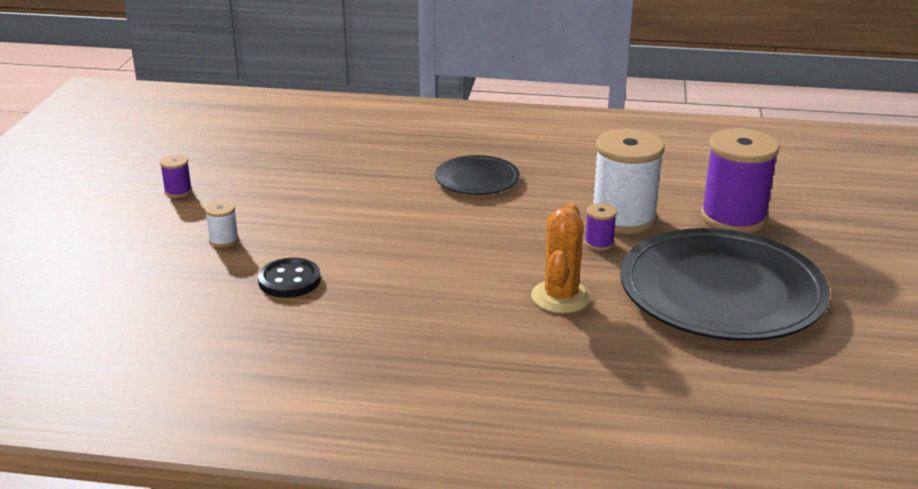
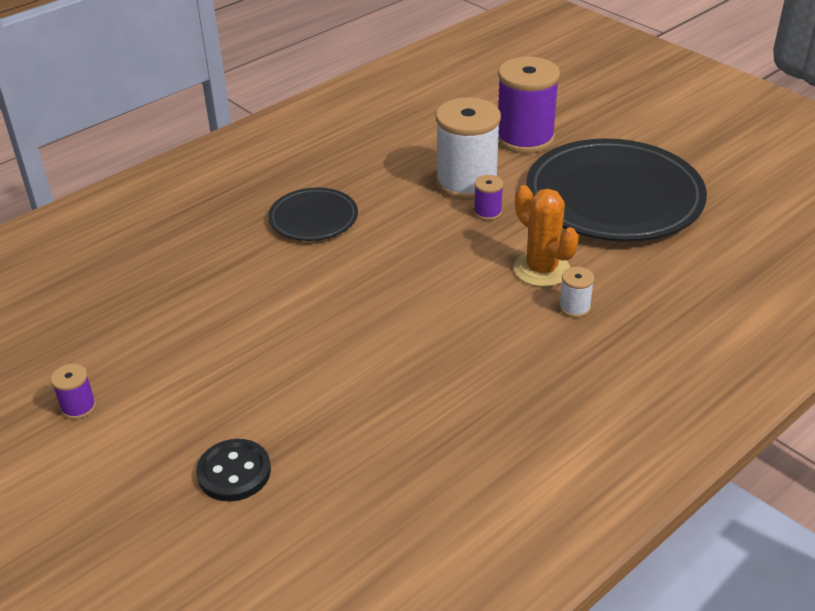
camera: 50 degrees left, 10 degrees up
white spool [205,200,239,247] -> white spool moved to [559,267,594,318]
black button [258,258,321,298] -> black button moved to [196,439,271,501]

